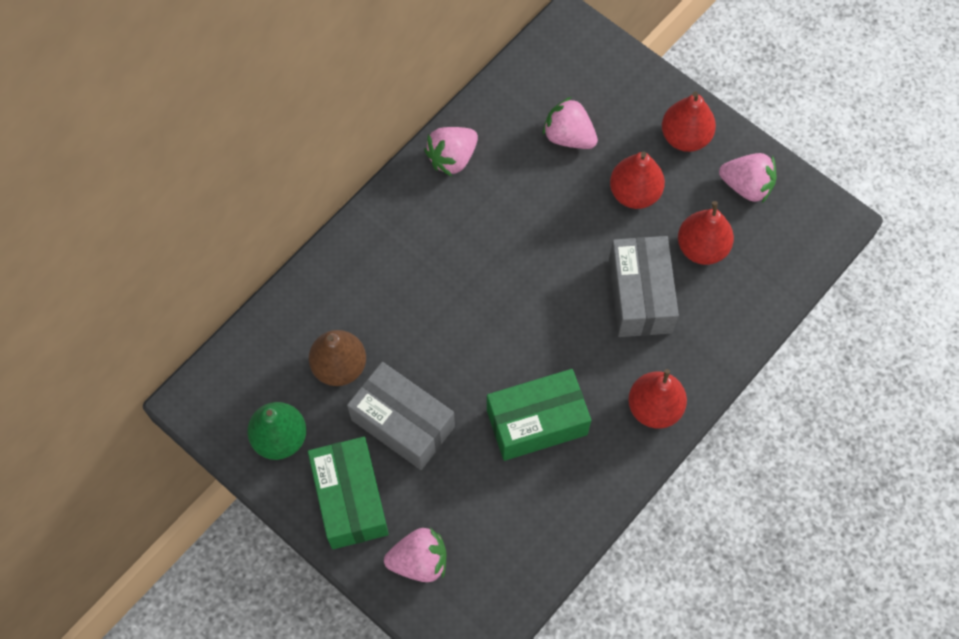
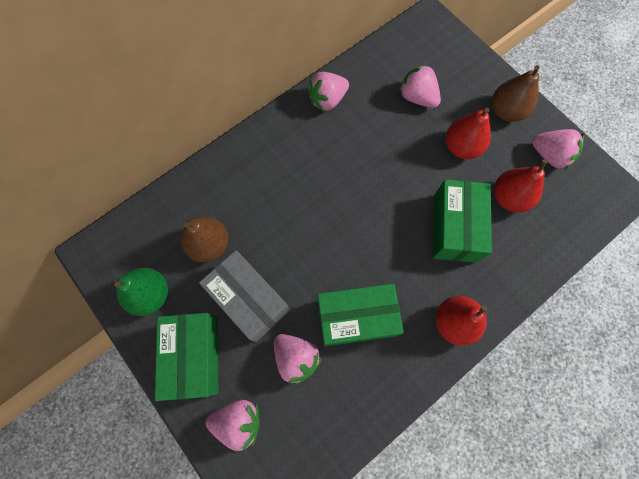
camera: 10 degrees right, 5 degrees up
grey box [609,236,679,337] -> green box [433,180,492,263]
red pear [662,91,716,152] -> brown pear [492,65,540,122]
none -> pink strawberry [274,334,322,385]

